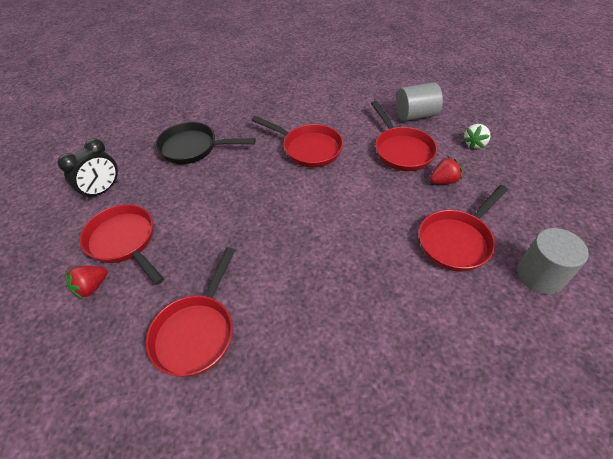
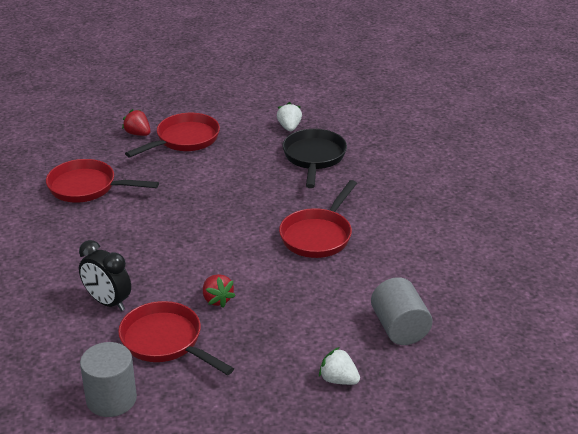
camera: 85 degrees right, 15 degrees down
black clock [57,138,118,201] -> black clock moved to [79,240,131,311]
red pan [371,101,437,171] -> none
red strawberry [430,156,462,184] -> red strawberry moved to [203,274,236,307]
none -> white strawberry [277,102,302,131]

